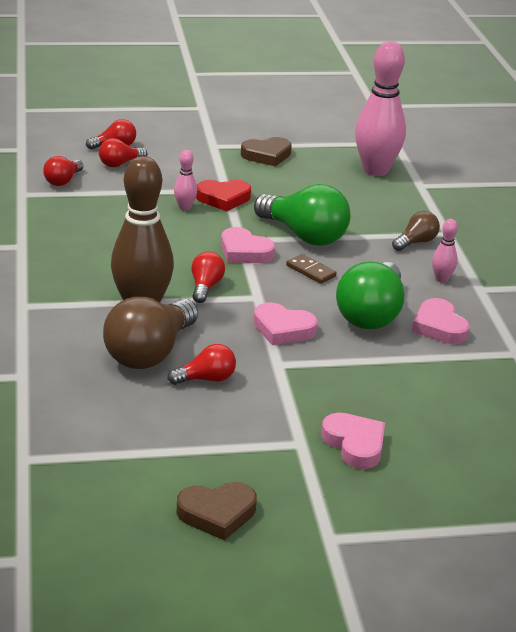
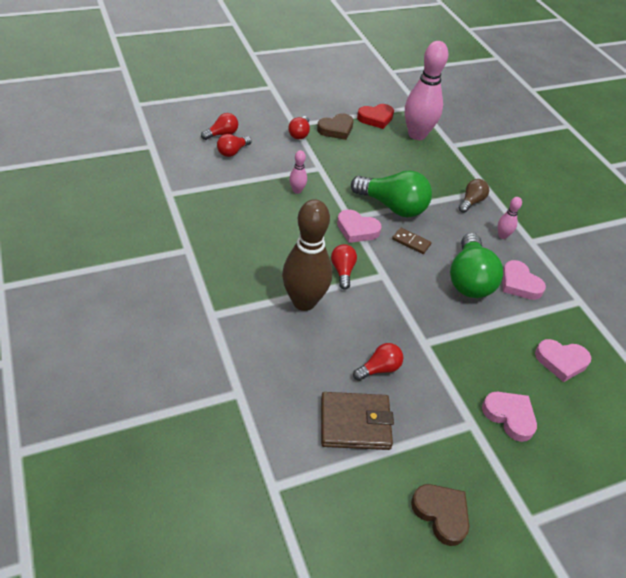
camera: 15 degrees left, 15 degrees up
red light bulb [43,156,83,186] -> red light bulb moved to [288,116,310,139]
brown light bulb [103,297,198,369] -> none
brown heart [177,482,257,541] -> brown heart turned 105 degrees counterclockwise [411,484,469,546]
red heart [196,180,251,211] -> red heart moved to [357,104,394,129]
pink heart [253,302,318,345] -> pink heart moved to [535,339,591,382]
none -> brown wallet [321,392,394,450]

